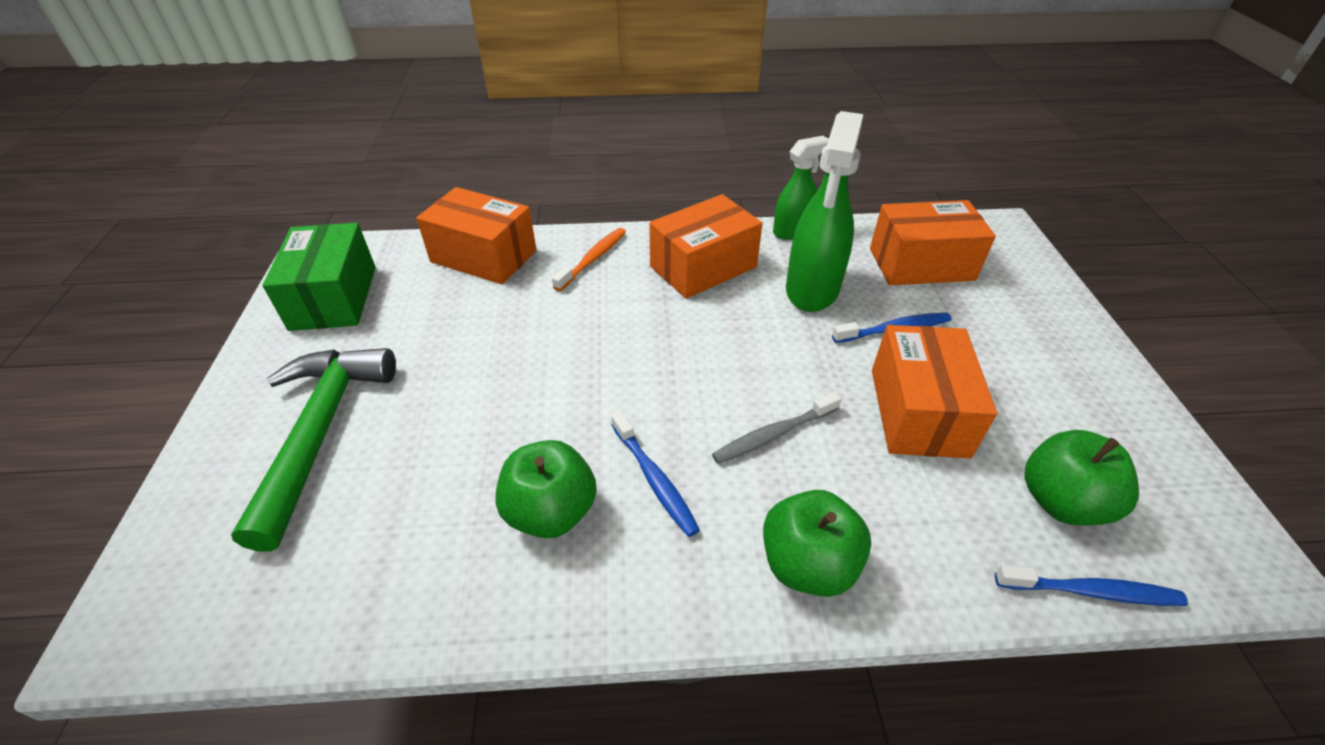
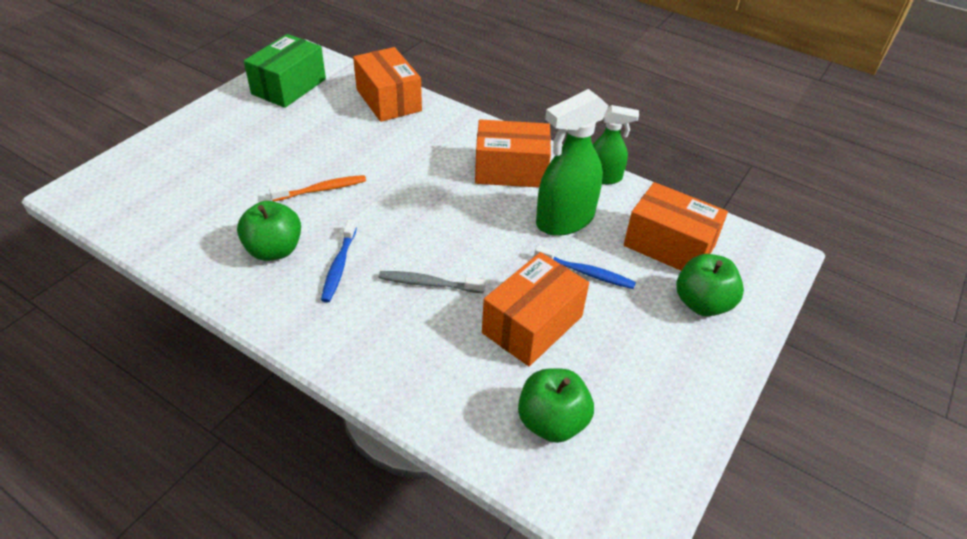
camera: 35 degrees right, 0 degrees up
green hammer [231,348,396,552] -> none
orange toothbrush [552,228,626,291] -> orange toothbrush moved to [269,175,366,201]
green apple [763,490,871,597] -> green apple moved to [676,254,744,316]
blue toothbrush [995,565,1188,606] -> none

